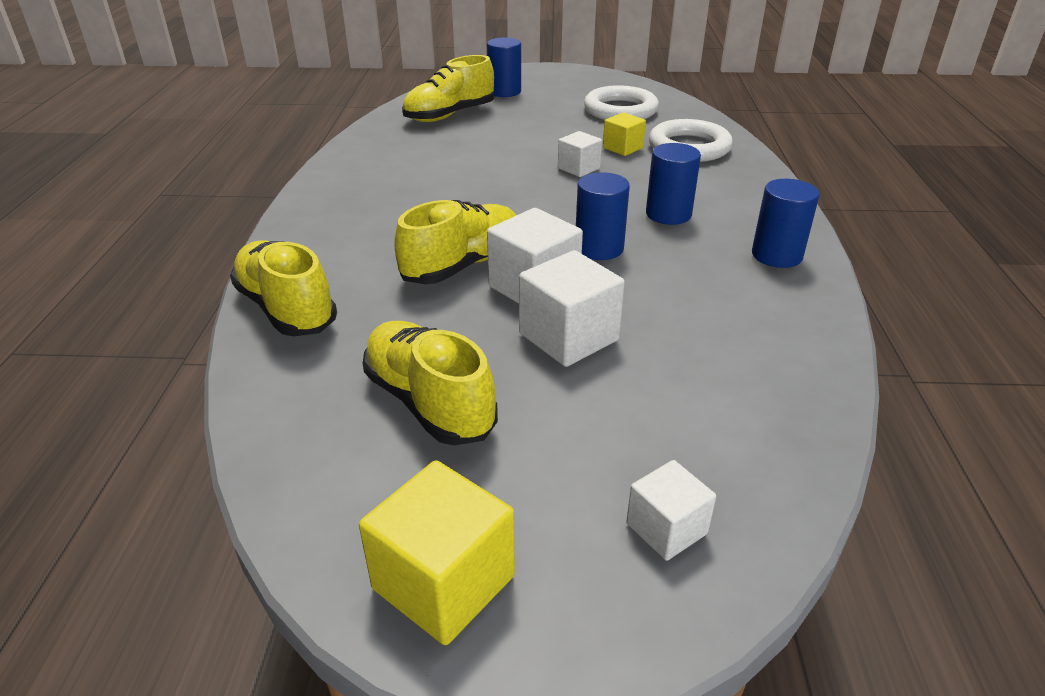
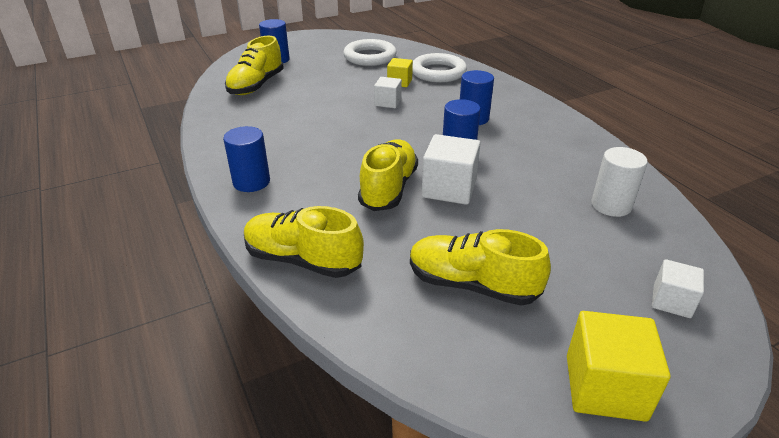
camera: 30 degrees left, 0 degrees up
white cube [519,250,625,367] -> none
blue cylinder [752,179,820,268] -> blue cylinder moved to [223,126,270,192]
none -> white cylinder [591,147,648,217]

